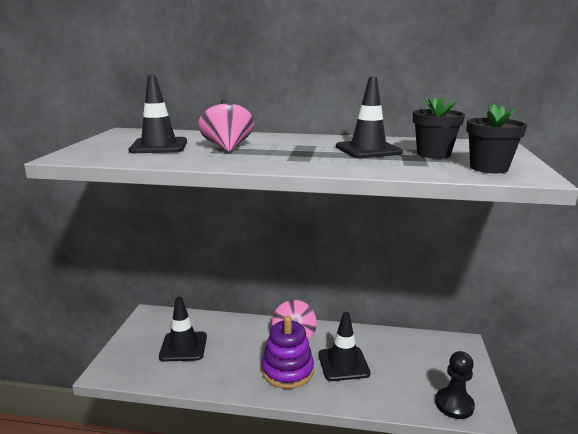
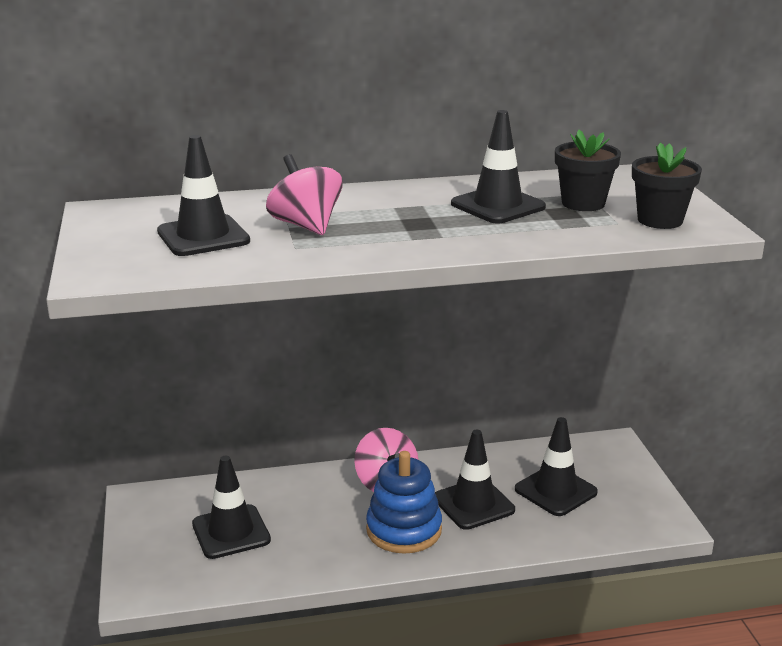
camera: 20 degrees left, 5 degrees up
purple stacking toy [262,316,314,389] -> blue stacking toy [366,451,442,554]
black pawn [435,351,475,419] -> none
none -> black traffic cone [515,417,598,516]

